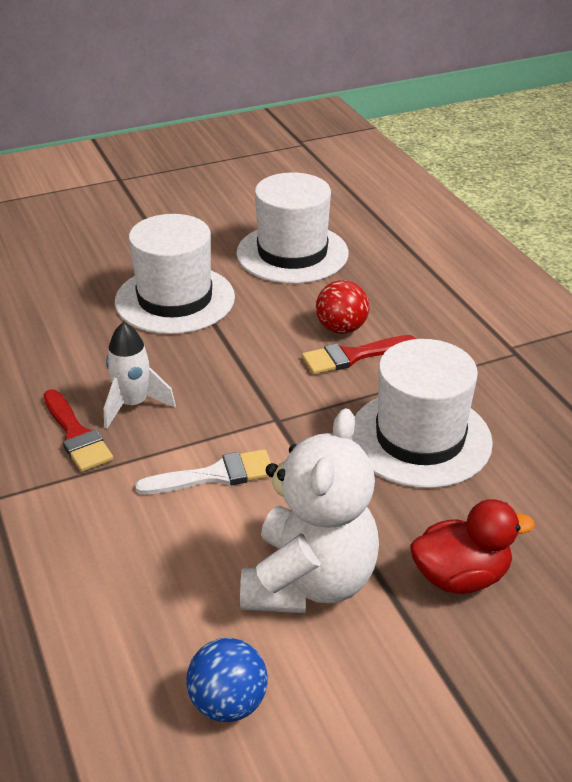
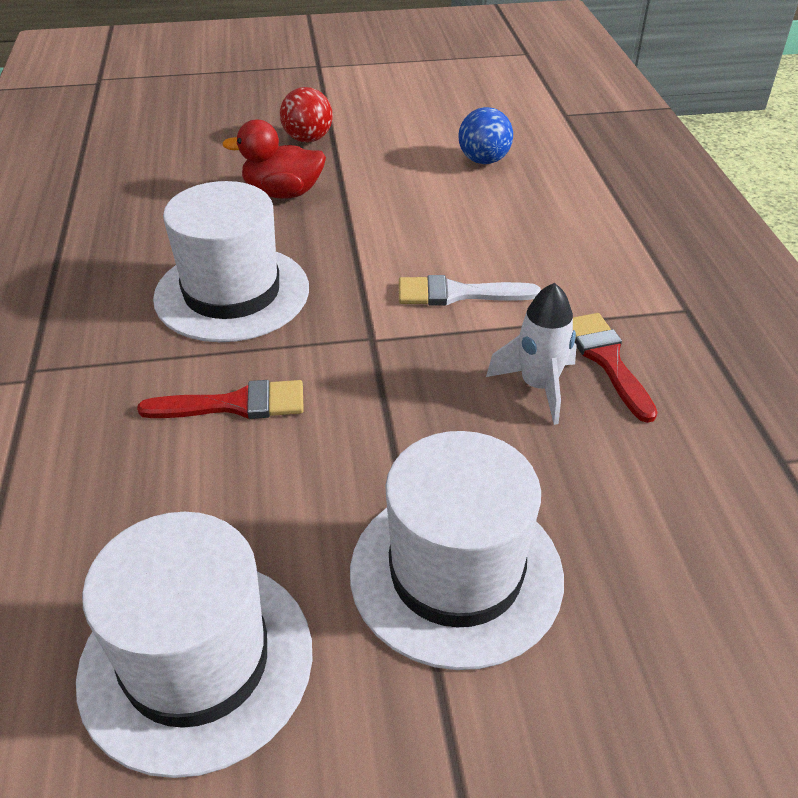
camera: 165 degrees left, 5 degrees up
white teddy bear [240,408,379,613] -> none
red ball [316,280,369,334] -> red ball moved to [280,87,333,142]

